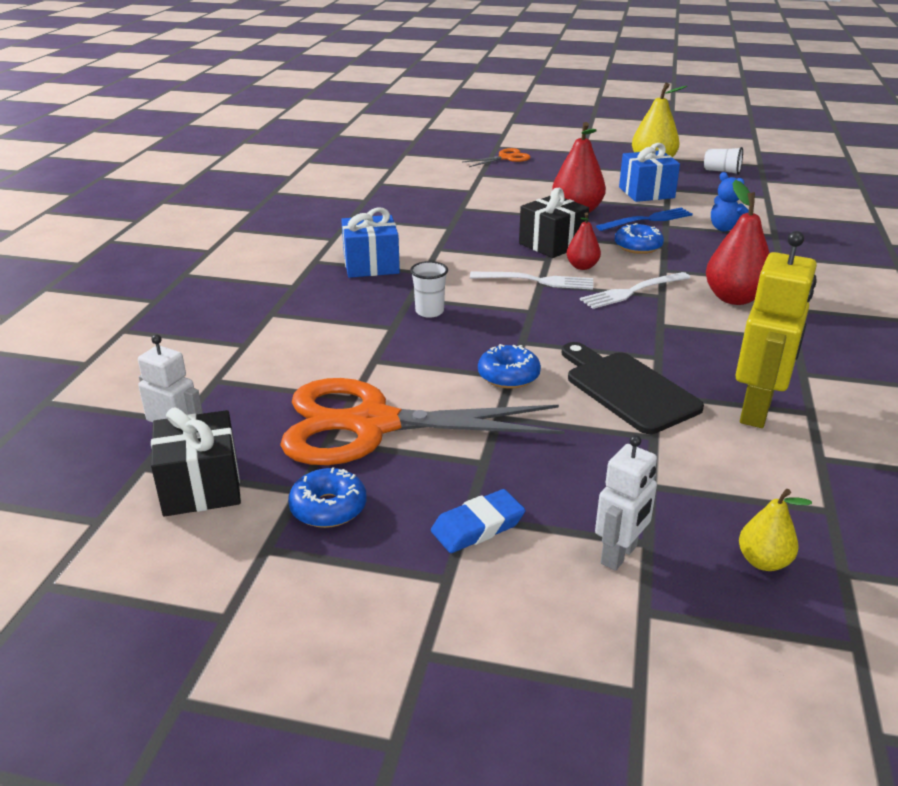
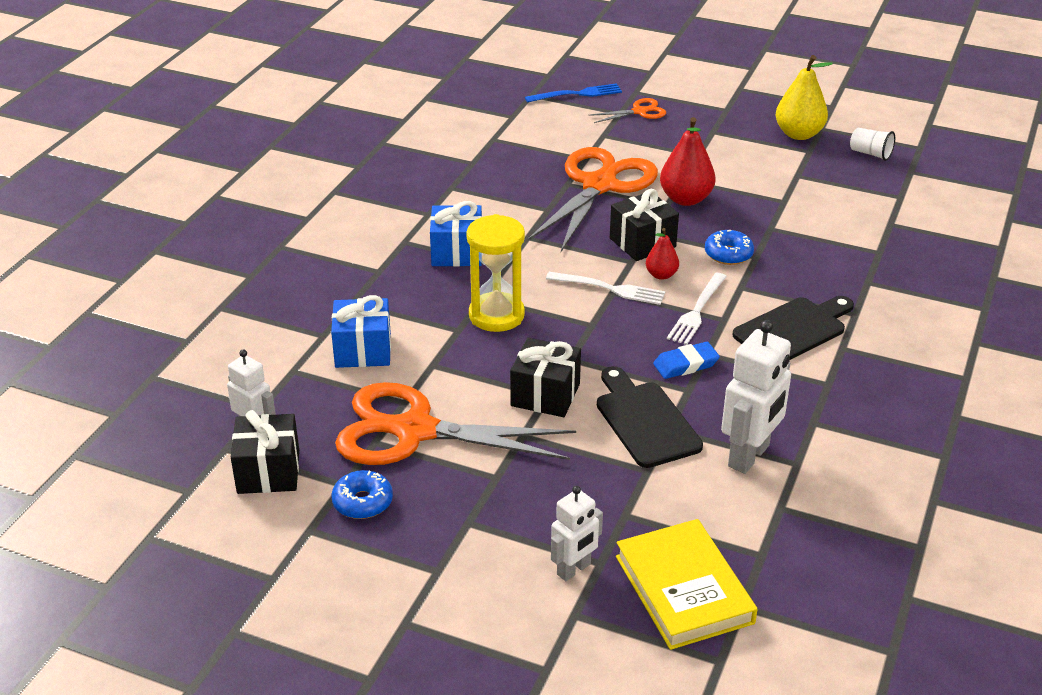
camera: 10 degrees right, 5 degrees up
white cup [410,261,448,318] -> yellow hourglass [466,214,525,332]
blue eraser [431,489,525,553] -> blue eraser moved to [653,342,720,379]
blue donut [478,344,541,389] -> black gift [510,338,581,417]
white fork [580,272,690,309] -> white fork turned 45 degrees counterclockwise [667,273,727,345]
blue fork [596,208,693,231] -> blue fork moved to [525,83,622,103]
blue gift [619,143,680,202] -> blue gift moved to [331,295,391,368]
red pear [706,180,770,305] -> black cutting board [732,296,854,360]
blue teddy bear [711,172,749,232] -> none
yellow robot [735,231,817,428] -> white robot [721,320,791,474]
yellow pear [739,489,812,571] -> yellow book [616,519,758,650]
none -> orange scissors [527,147,658,252]

